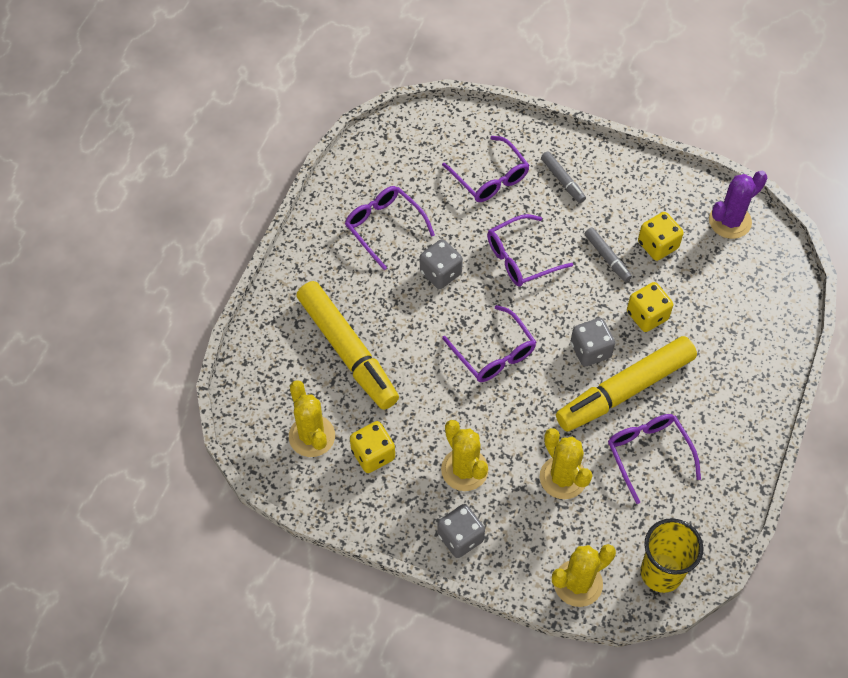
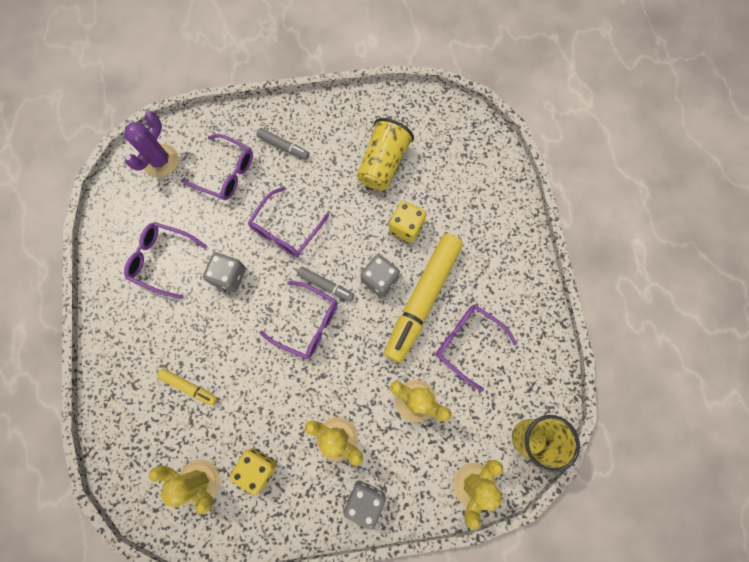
camera: 30 degrees left, 15 degrees up
yellow marker [297,281,399,410] -> yellow marker [157,369,218,406], size x0.45
grey marker [585,227,632,282] -> grey marker moved to [297,266,354,302]
yellow dice [638,212,684,261] -> yellow cup [357,118,414,191]
purple cactus [709,171,767,239] -> purple cactus moved to [124,111,179,177]

